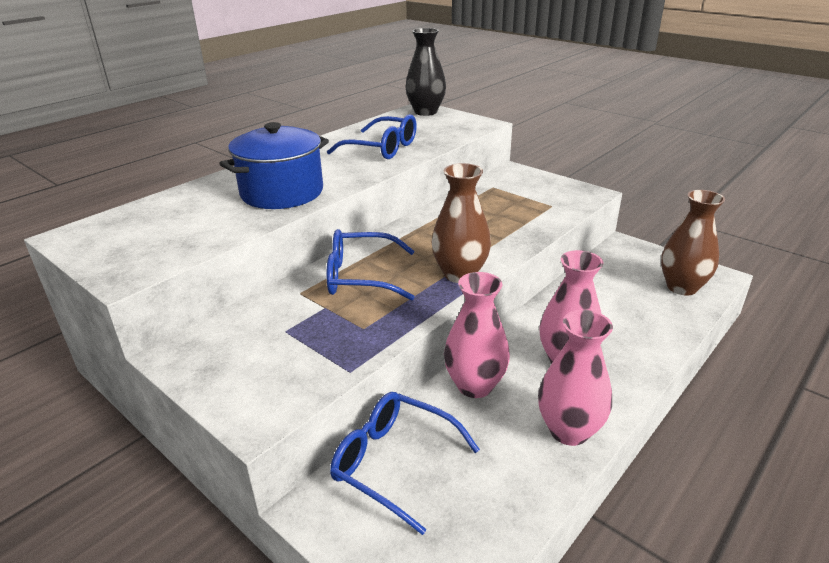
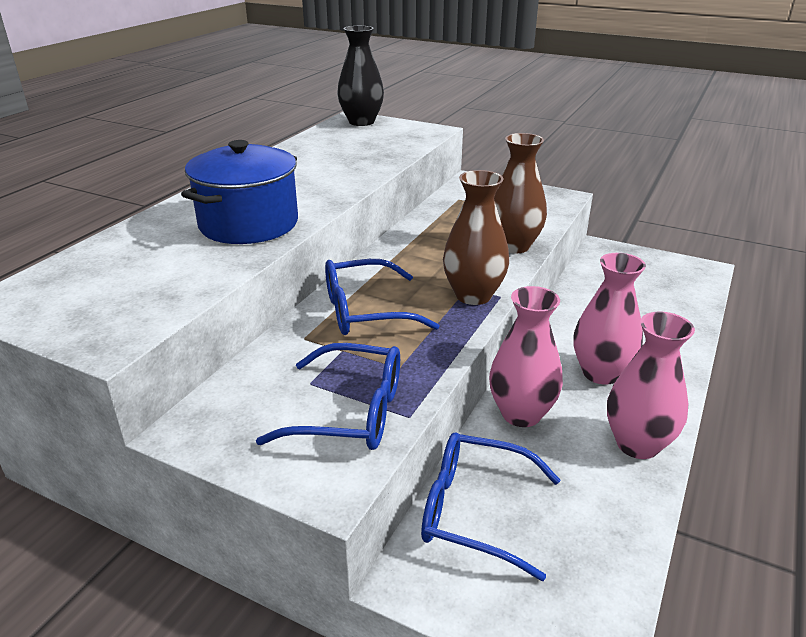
camera: 15 degrees left, 0 degrees up
blue glasses [327,114,417,159] -> blue glasses moved to [256,343,400,450]
brown vase [661,190,725,295] -> brown vase moved to [494,133,547,253]

